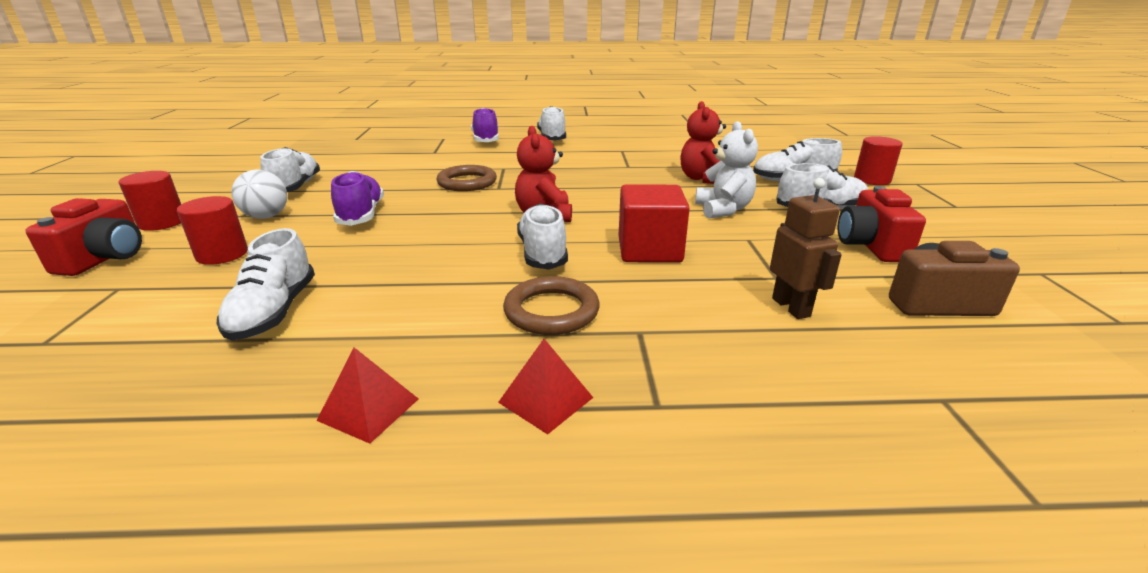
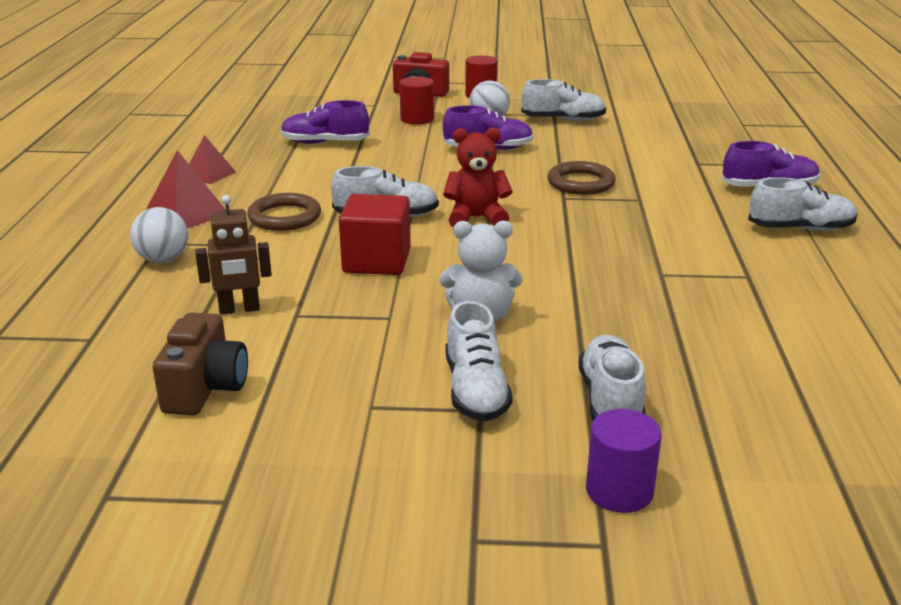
camera: 95 degrees right, 0 degrees up
white shoe [217,228,315,341] -> purple shoe [281,100,370,144]
red pyramid [498,339,593,434] -> red pyramid [146,150,226,228], size x1.50
red teddy bear [681,101,726,184] -> none
red camera [837,186,926,262] -> none
red cylinder [854,136,902,185] -> purple cylinder [586,409,662,513]
none -> white ball [130,207,188,263]

